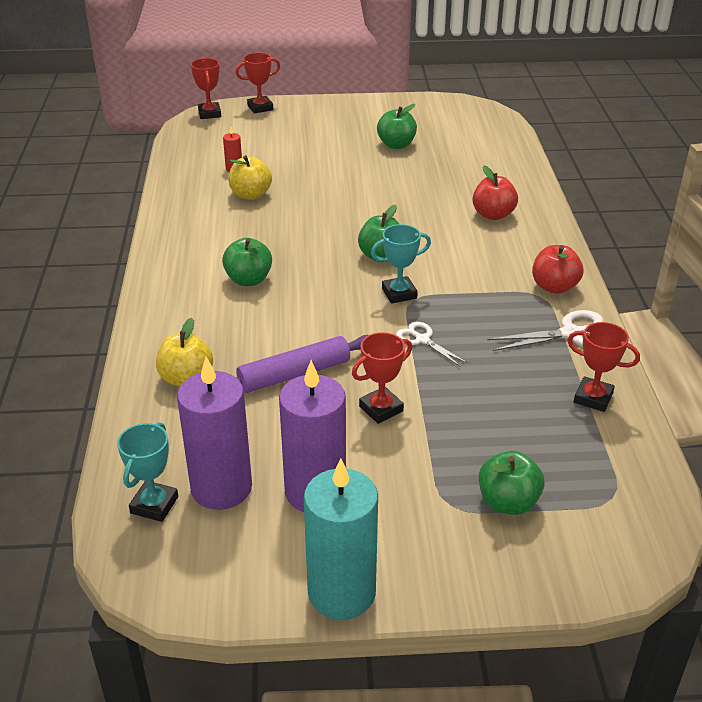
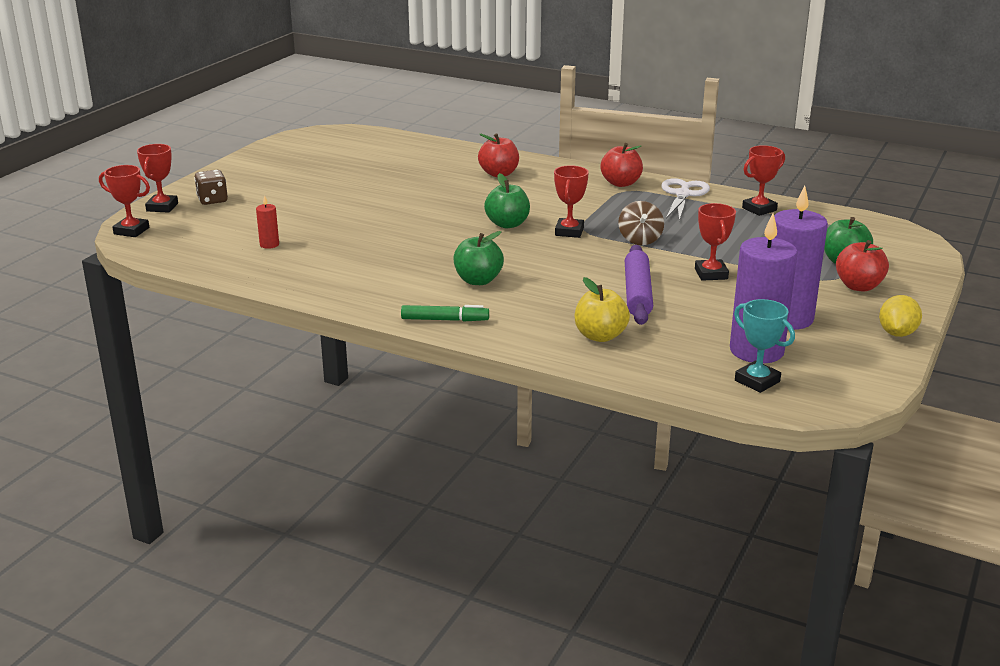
camera: 60 degrees left, 10 degrees down
yellow apple [228,155,272,200] -> none
turquoise candle [304,458,378,620] -> yellow lemon [879,295,922,337]
turquoise trophy [371,224,431,304] -> red trophy [554,165,589,238]
green apple [377,104,417,149] -> none
white scissors [396,322,467,367] -> brown spinning top [618,201,664,245]
none -> brown dice [194,170,228,205]
none -> green marker [401,305,489,321]
none -> red apple [836,240,889,292]

